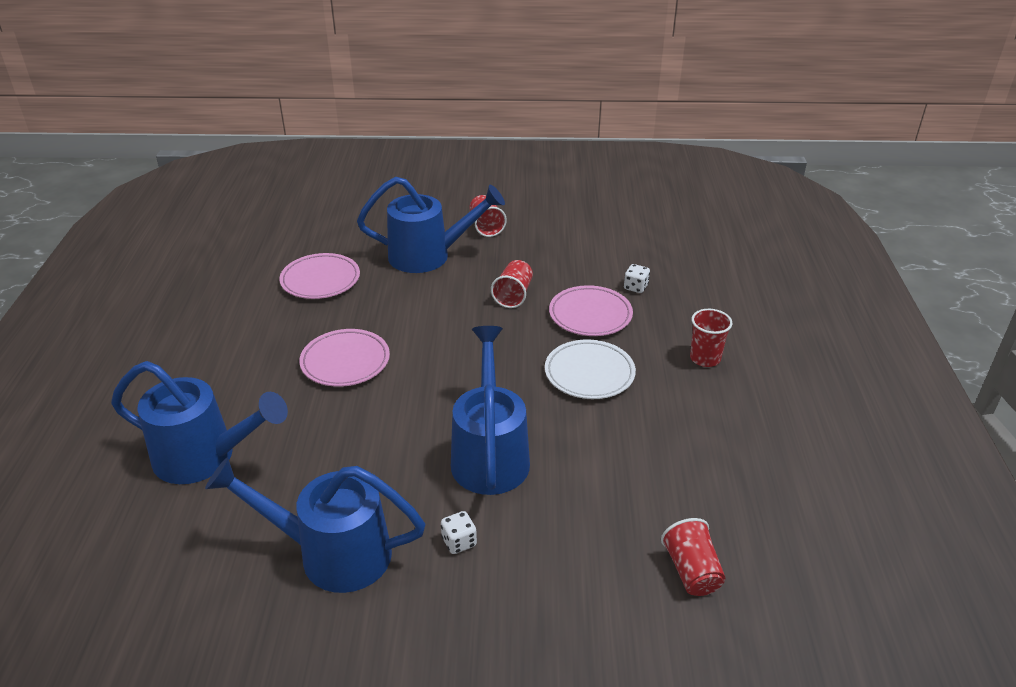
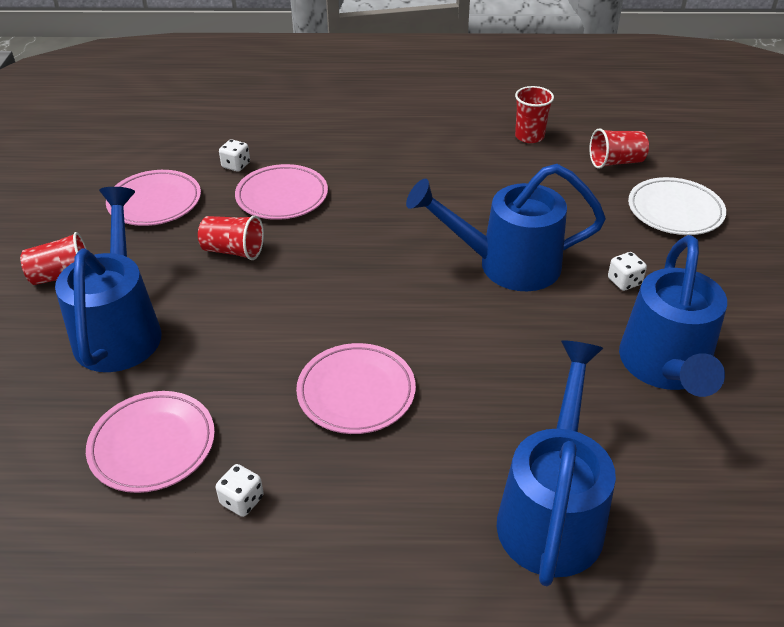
camera: 90 degrees left, 5 degrees up
white plate [545,339,636,399] -> white plate moved to [628,177,726,235]
red cup [690,309,732,367] -> red cup moved to [515,86,554,143]
none -> pink plate [106,170,201,226]
none -> white dice [216,464,264,517]

